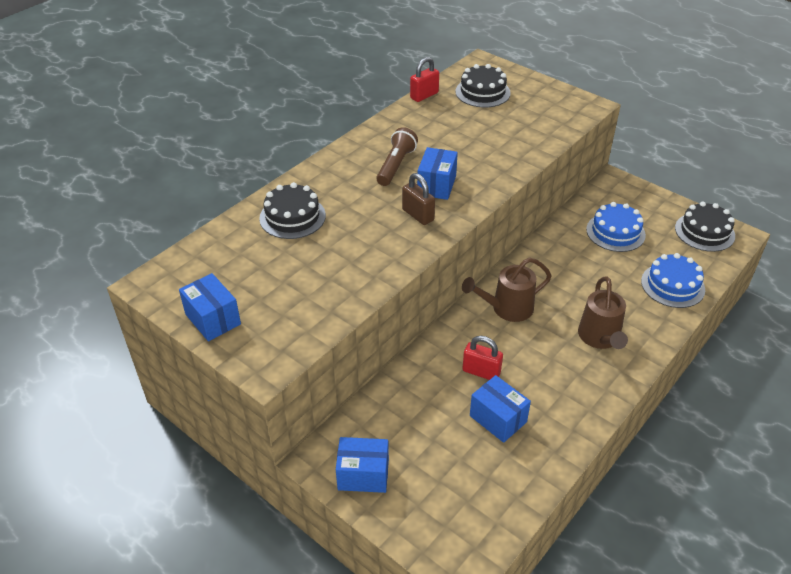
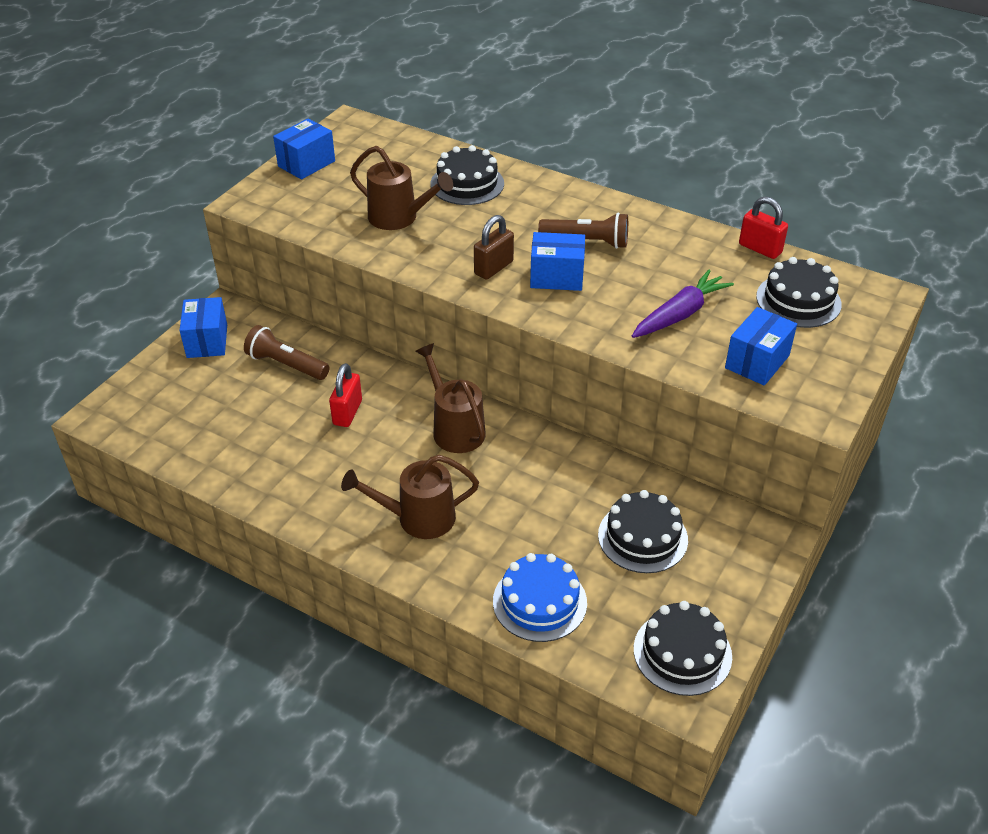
camera: 80 degrees right, 0 degrees up
blue box [470,375,531,443] -> blue box moved to [725,307,797,386]
blue cake [586,202,646,252] -> black cake [598,490,688,573]
none -> brown flashlight [244,325,330,380]
none -> brown watering can [350,146,453,230]
none -> purple carrot [632,270,734,338]

